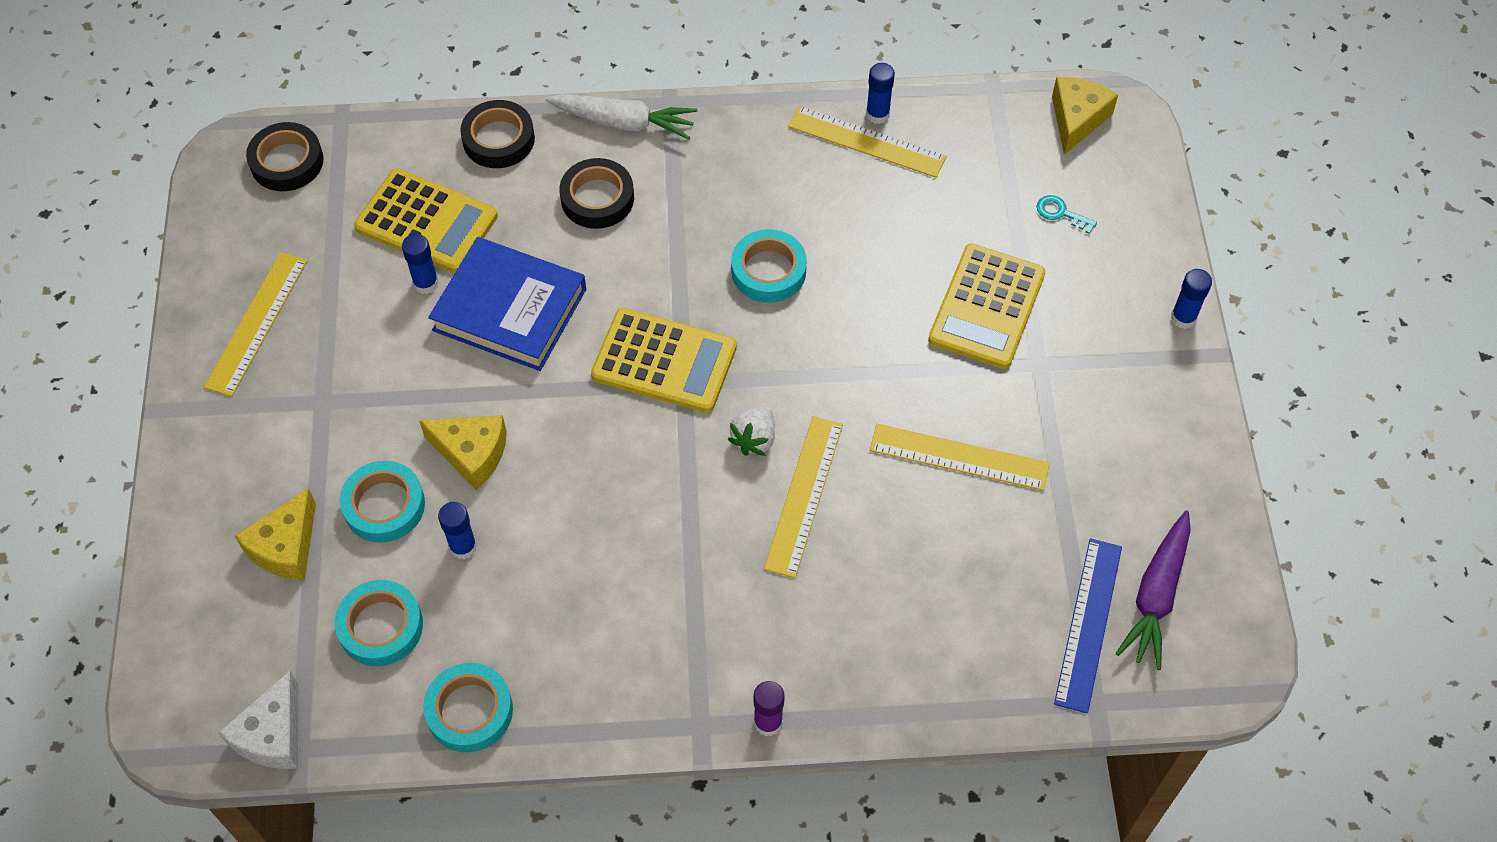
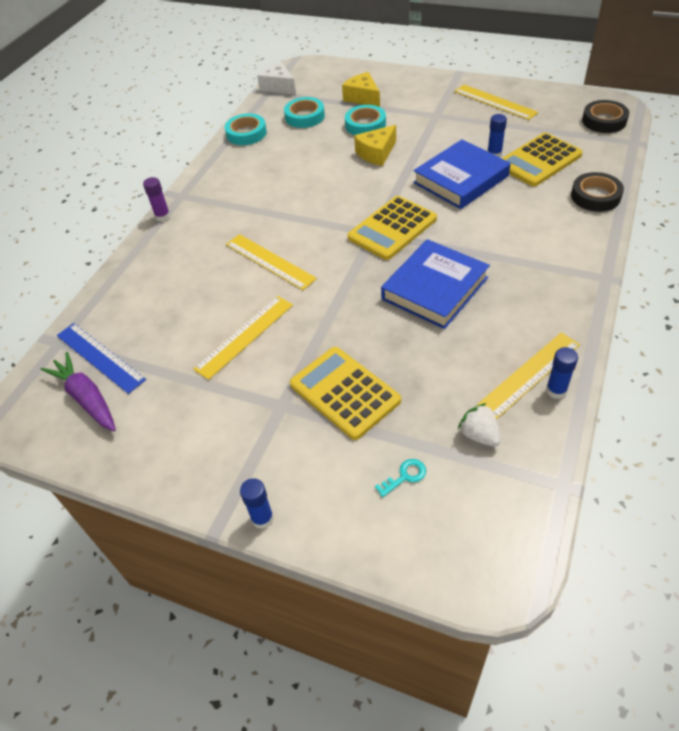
camera: 120 degrees right, 10 degrees down
blue glue stick [438,502,477,559] -> none
white carrot [545,94,697,140] -> none
black tape [559,158,634,229] -> none
white strawberry [728,406,775,456] -> white strawberry moved to [458,403,501,447]
turquoise tape [731,229,807,303] -> blue book [381,239,490,329]
yellow cheese [1052,77,1118,155] -> none

